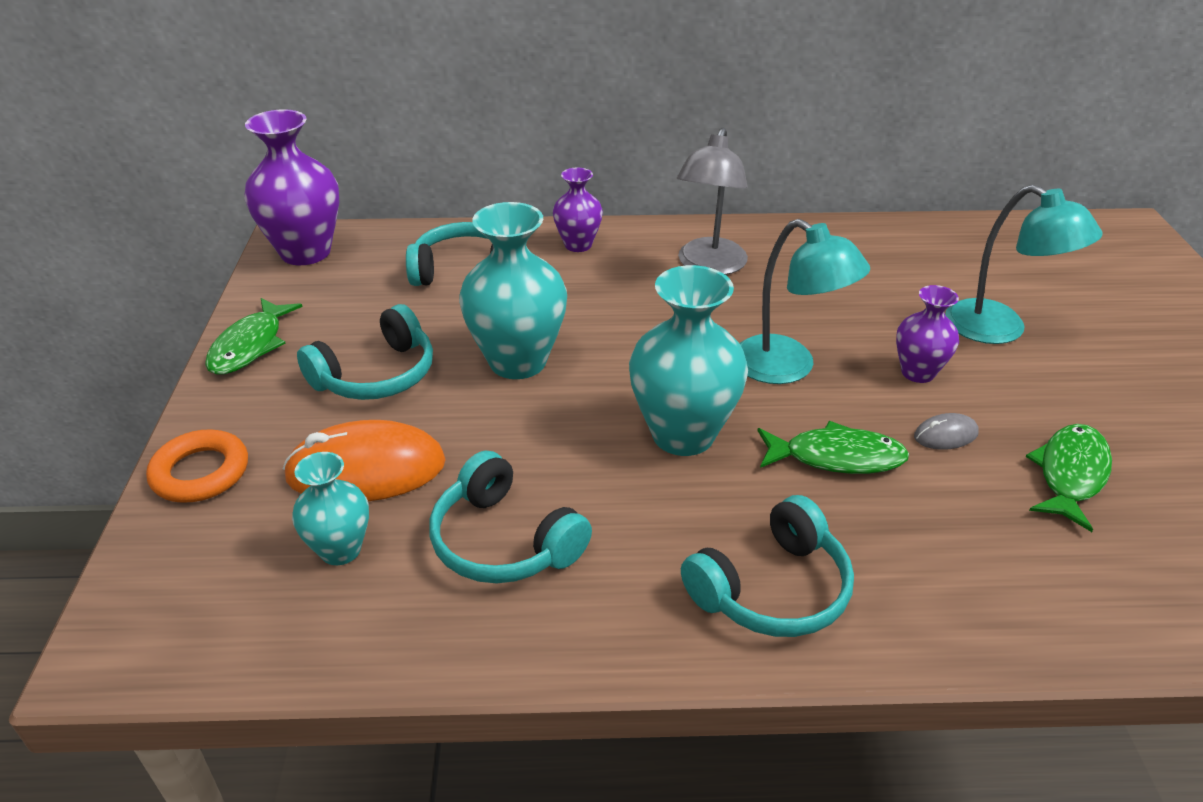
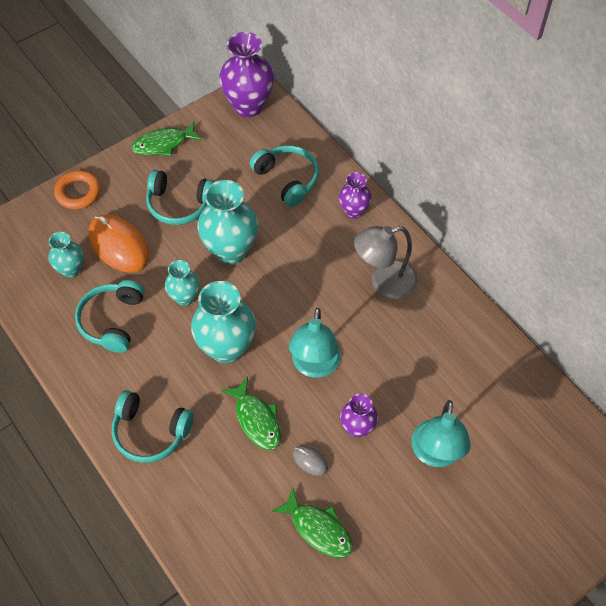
camera: 55 degrees right, 20 degrees up
green fish [1026,424,1112,532] -> green fish turned 45 degrees clockwise [272,487,353,558]
none -> turquoise vase [165,260,199,306]

